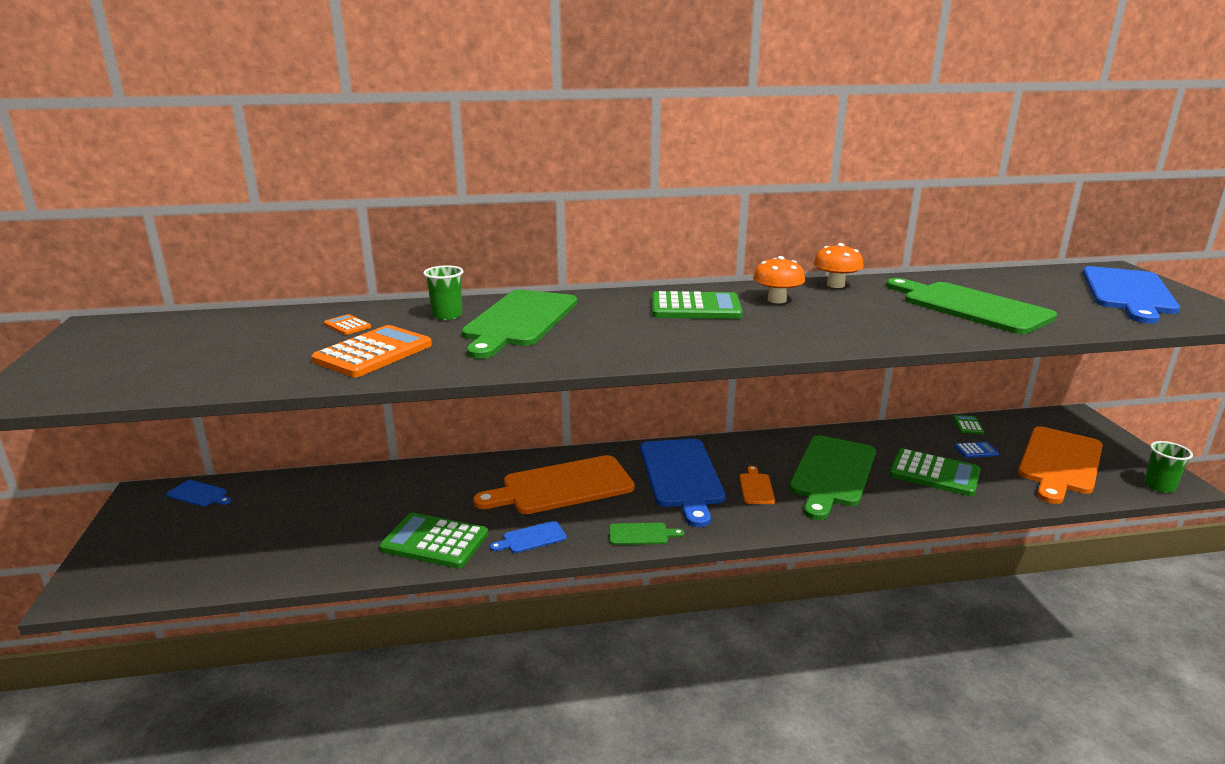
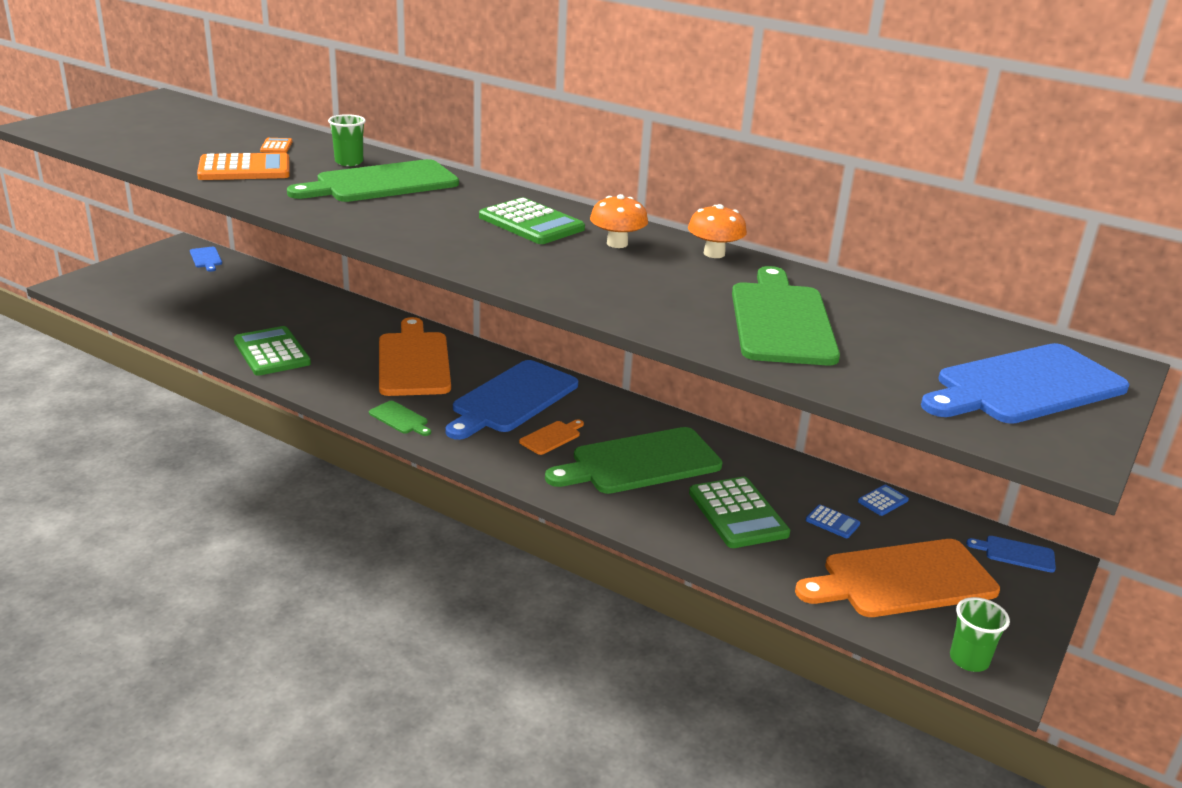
camera: 40 degrees right, 5 degrees up
orange cutting board [473,455,634,514] -> orange cutting board turned 60 degrees clockwise [379,317,451,396]
blue cutting board [490,521,567,553] -> blue cutting board moved to [966,536,1056,573]
green calculator [953,415,984,434] -> blue calculator [858,485,909,516]

